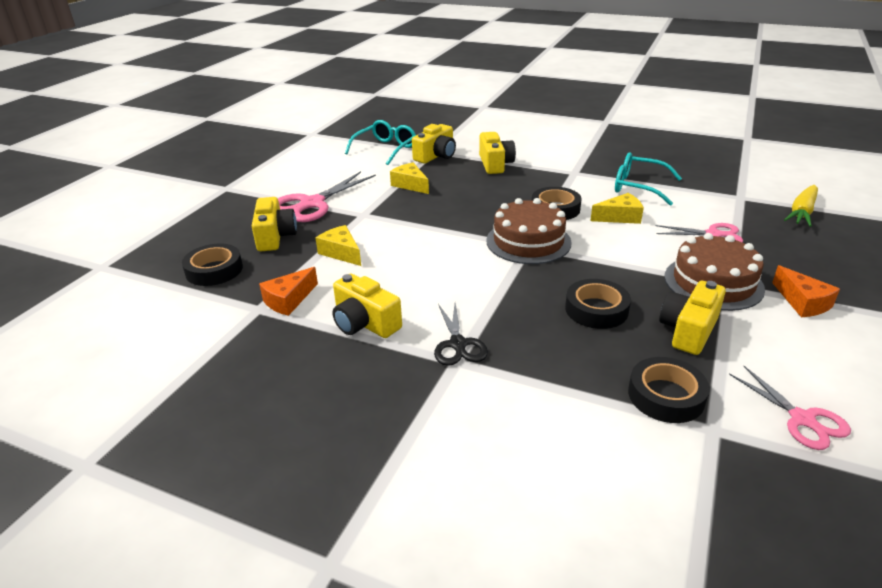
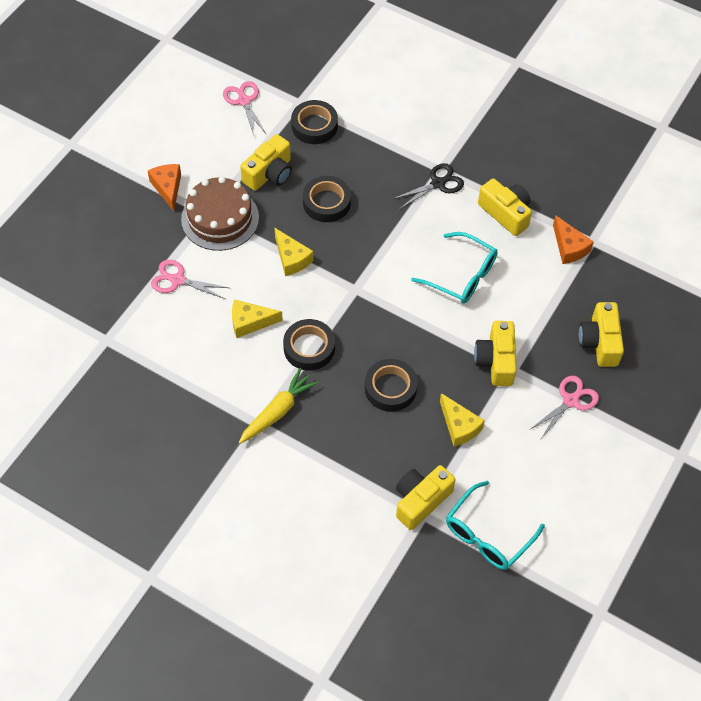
camera: 175 degrees left, 25 degrees up
black tape [182,243,243,286] -> black tape moved to [365,359,418,412]
orange cheese [259,267,318,316] -> orange cheese turned 105 degrees clockwise [553,215,594,264]
pink scissors [278,171,376,222] -> pink scissors [529,376,599,440], size x0.61
yellow cheese [316,225,361,266] -> yellow cheese moved to [275,228,314,276]
black scissors [434,303,488,366] -> black scissors turned 60 degrees clockwise [393,163,464,209]
yellow camera [479,132,516,174] -> yellow camera moved to [474,321,517,386]
brown cake [486,198,572,264] -> none
turquoise glasses [615,152,682,206] -> turquoise glasses moved to [411,232,498,304]
yellow carrot [784,185,818,227] -> yellow carrot moved to [239,368,318,444]

